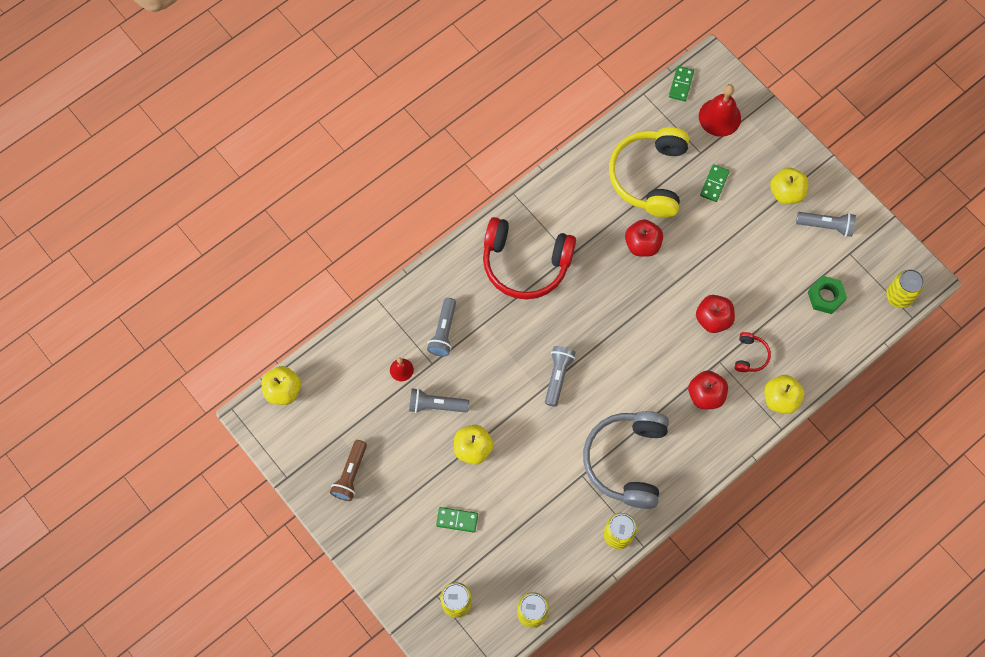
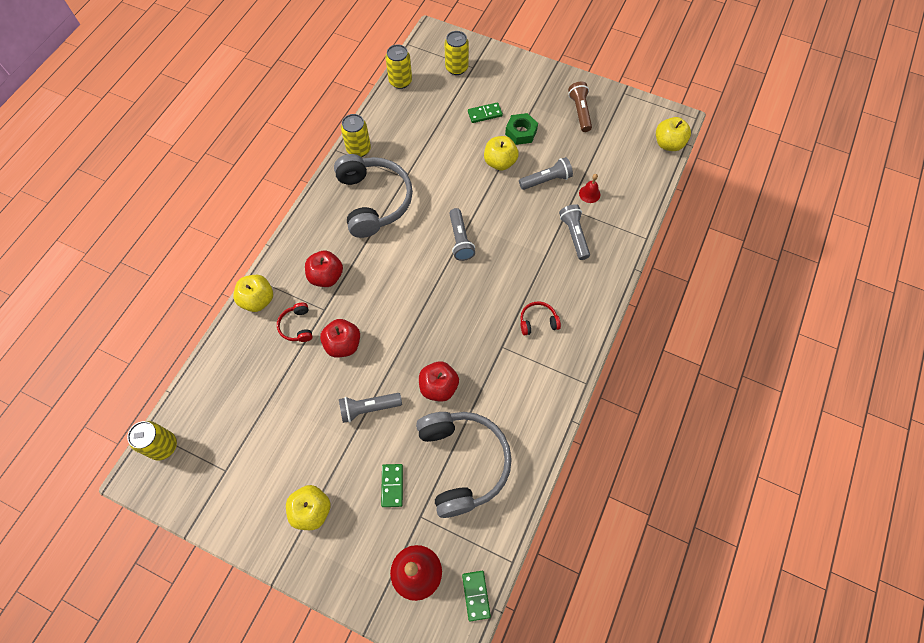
camera: 155 degrees right, 5 degrees down
red headphones [483,217,576,300] -> red headphones [520,301,561,335], size x0.43
yellow headphones [609,127,689,217] -> grey headphones [416,412,512,518]
grey flashlight [796,212,856,237] -> grey flashlight moved to [339,393,402,423]
green nut [808,276,847,314] -> green nut moved to [505,113,538,145]

